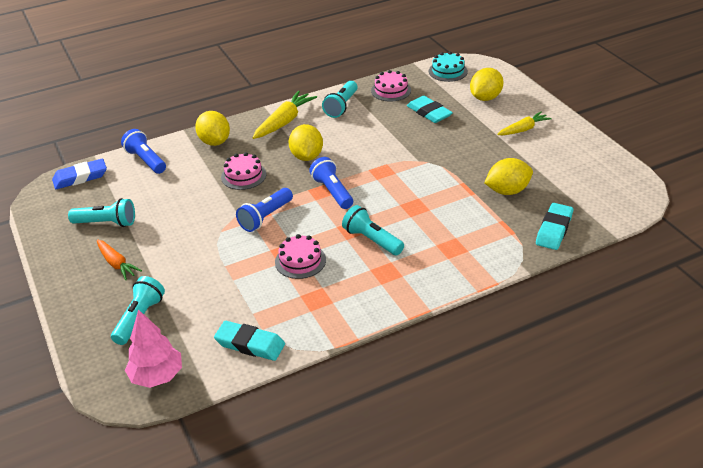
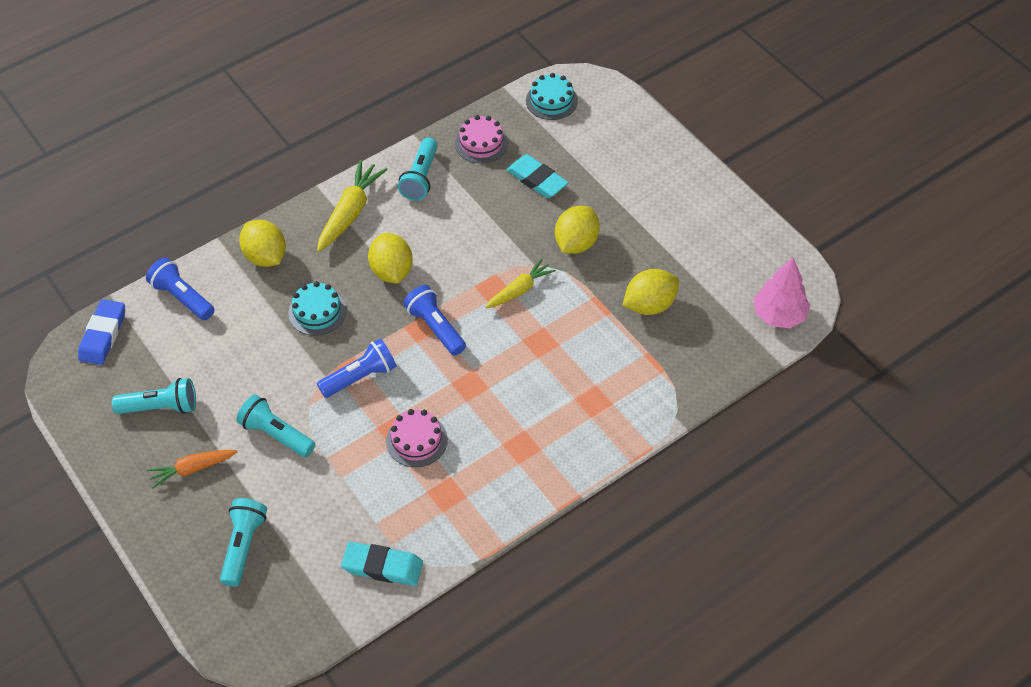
camera: 10 degrees left, 15 degrees up
blue eraser [52,159,107,189] -> blue eraser turned 45 degrees counterclockwise [78,299,125,365]
orange carrot [97,239,142,280] -> orange carrot turned 120 degrees clockwise [147,450,237,488]
pink tree [125,309,182,388] -> pink tree moved to [754,257,810,328]
pink cake [221,152,266,190] -> turquoise cake [288,281,346,336]
blue flashlight [236,188,293,232] -> blue flashlight turned 150 degrees counterclockwise [317,338,396,398]
turquoise flashlight [342,205,404,255] -> turquoise flashlight moved to [236,394,315,457]
yellow lemon [470,68,504,101] -> yellow lemon moved to [555,206,600,254]
yellow carrot [497,112,552,135] -> yellow carrot moved to [485,258,556,308]
turquoise eraser [536,203,573,250] -> none

